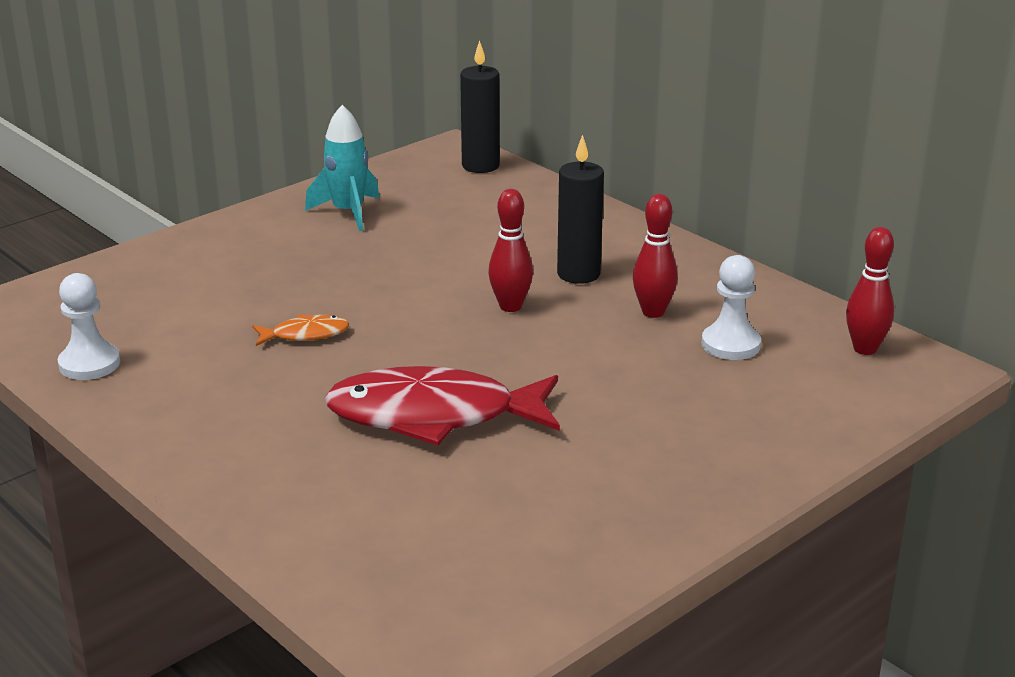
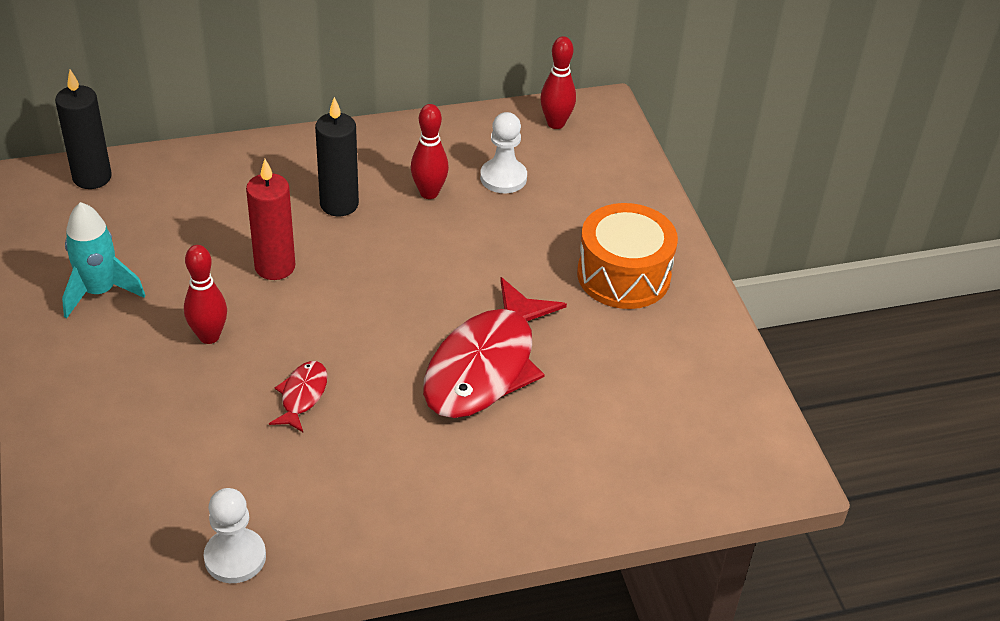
camera: 65 degrees left, 15 degrees up
orange fish [252,314,349,346] -> red fish [269,361,327,432]
red bowling pin [488,189,533,312] -> red bowling pin moved to [184,245,227,344]
none -> red candle [246,159,295,280]
none -> orange drum [577,203,678,309]

